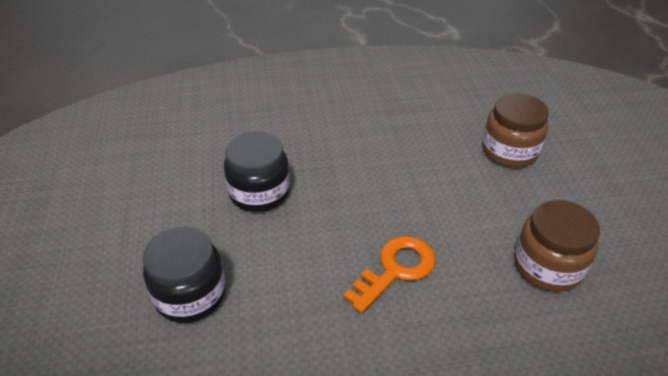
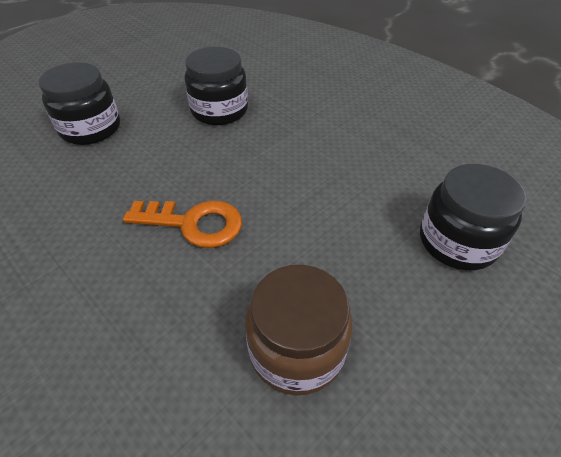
camera: 55 degrees right, 5 degrees up
brown jar [482,93,549,168] -> black jar [420,164,527,271]

